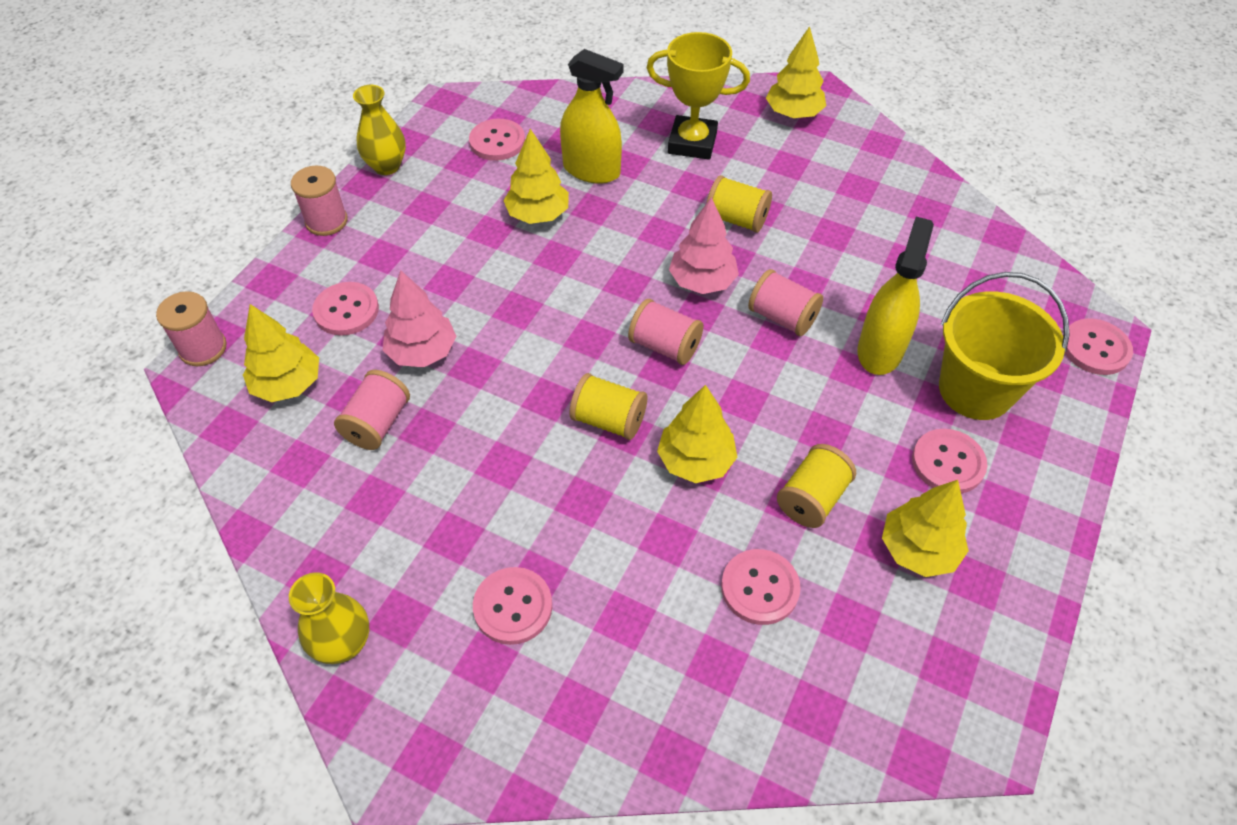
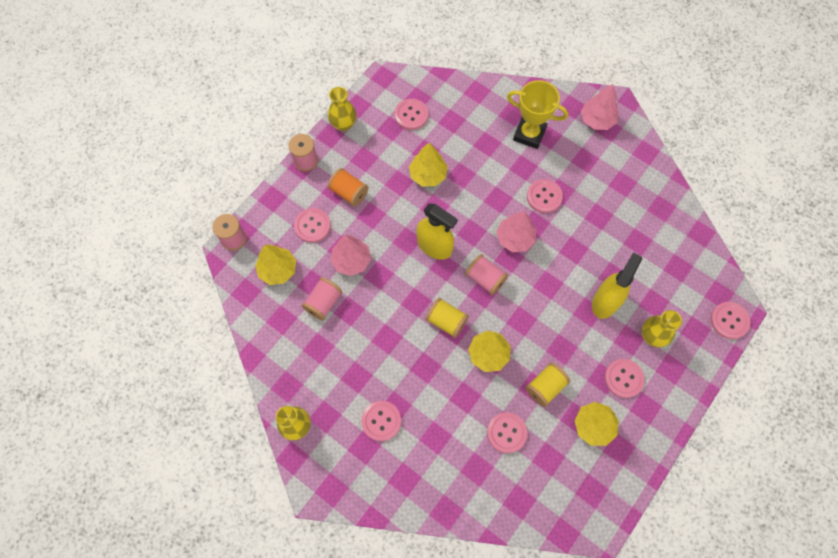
camera: 10 degrees right, 15 degrees up
yellow spray bottle [560,49,623,184] -> yellow spray bottle moved to [416,203,458,260]
yellow spool [707,175,772,233] -> pink button [527,179,563,213]
pink spool [748,269,823,336] -> none
yellow tree [766,26,826,118] -> pink tree [581,84,619,130]
yellow bucket [939,272,1070,420] -> yellow vase [642,310,682,347]
none -> orange spool [328,168,368,207]

